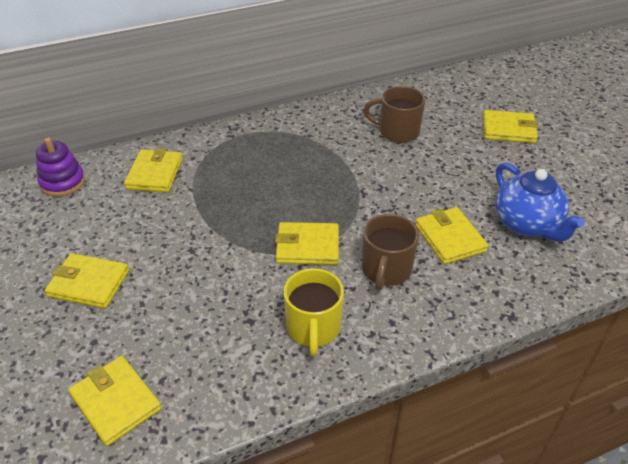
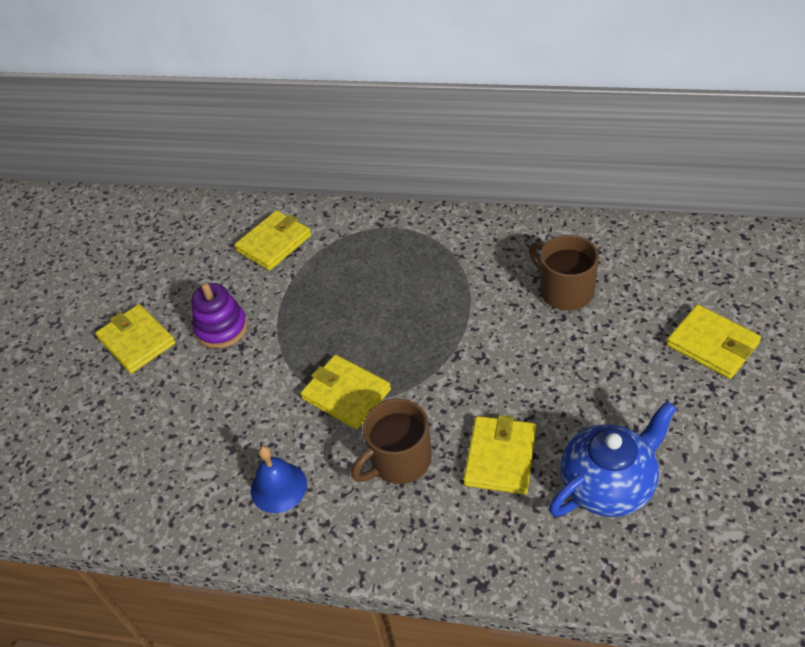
camera: 40 degrees right, 5 degrees up
purple stacking toy [36,138,85,197] -> purple stacking toy moved to [191,283,247,348]
yellow wallet [68,356,162,446] -> none
yellow mug [283,268,344,356] -> blue bell [251,446,307,513]
blue teapot [495,163,585,242] -> blue teapot turned 135 degrees counterclockwise [549,401,677,517]

